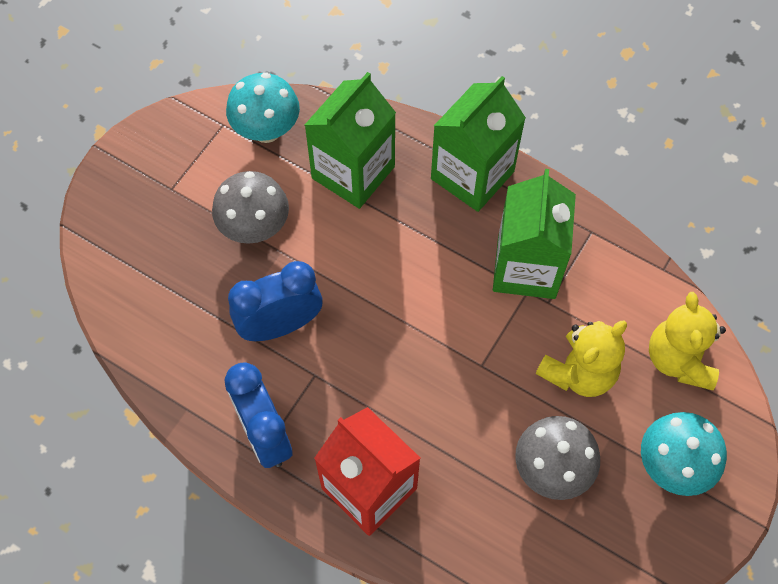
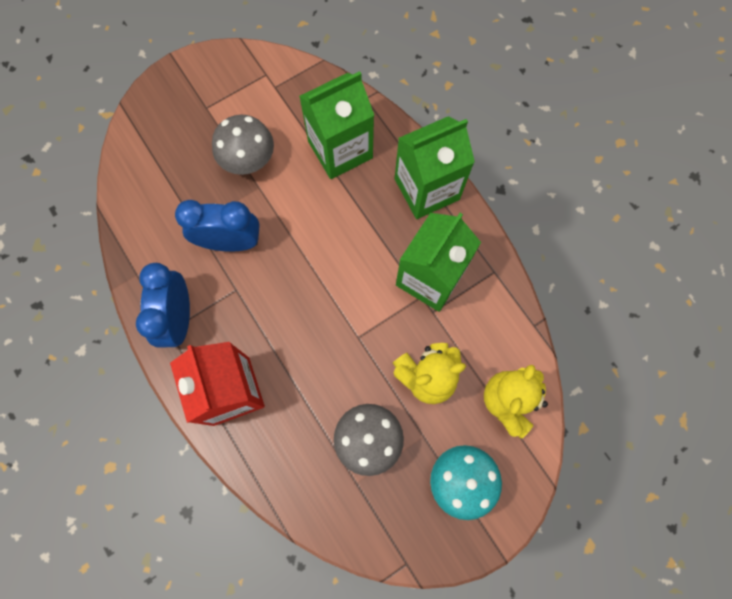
camera: 25 degrees right, 10 degrees up
turquoise mushroom [226,73,300,143] -> none

